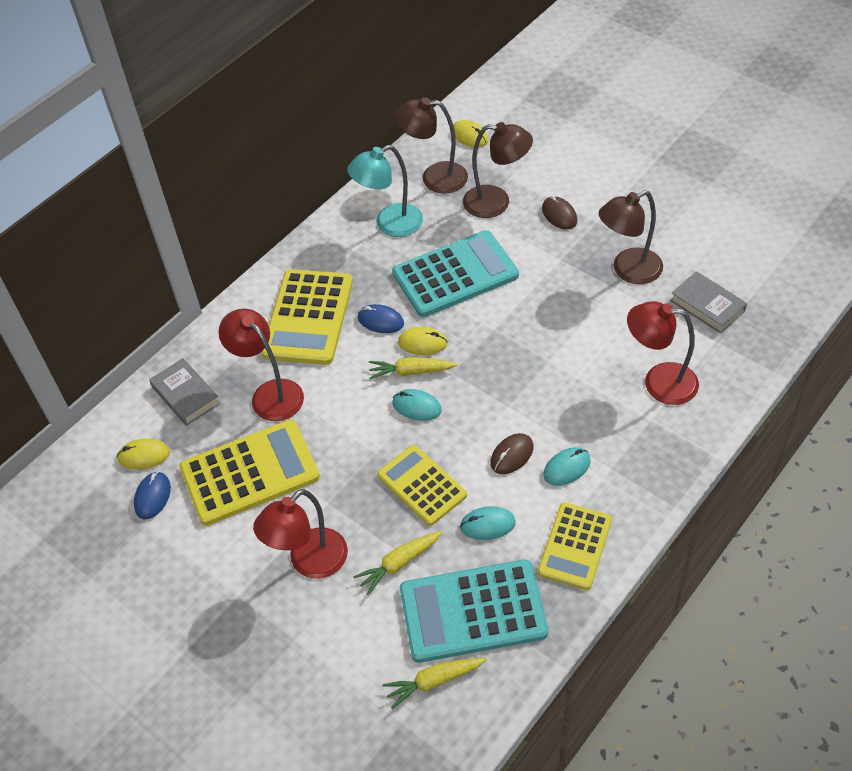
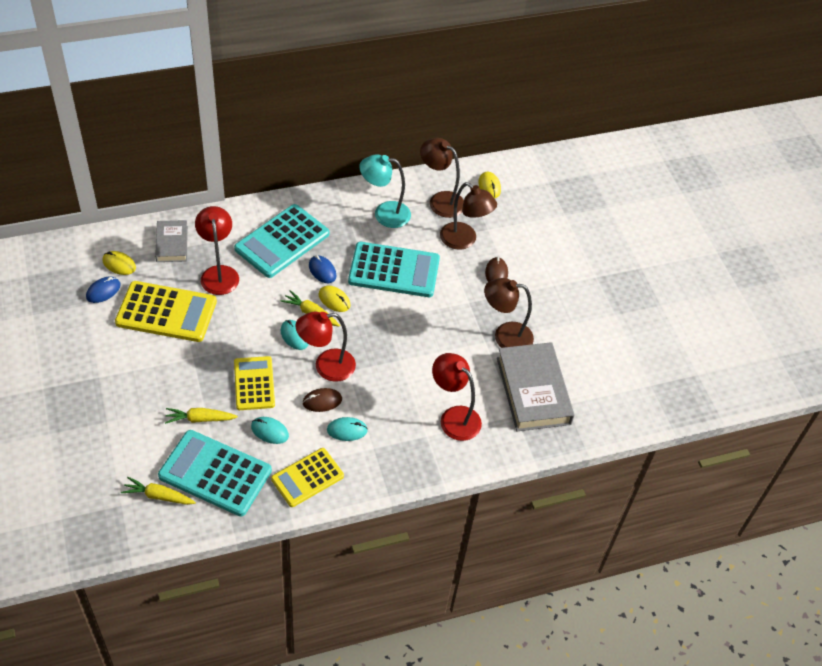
camera: 25 degrees right, 0 degrees up
red lamp [253,489,348,579] -> red lamp moved to [295,312,356,382]
yellow calculator [261,269,353,365] -> turquoise calculator [234,204,329,278]
grey book [670,271,747,334] -> grey book [497,342,575,431], size x1.77

